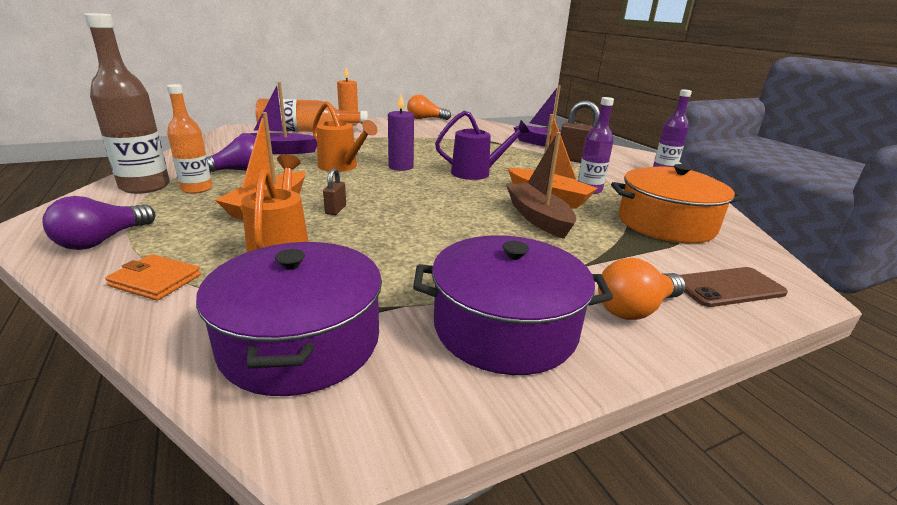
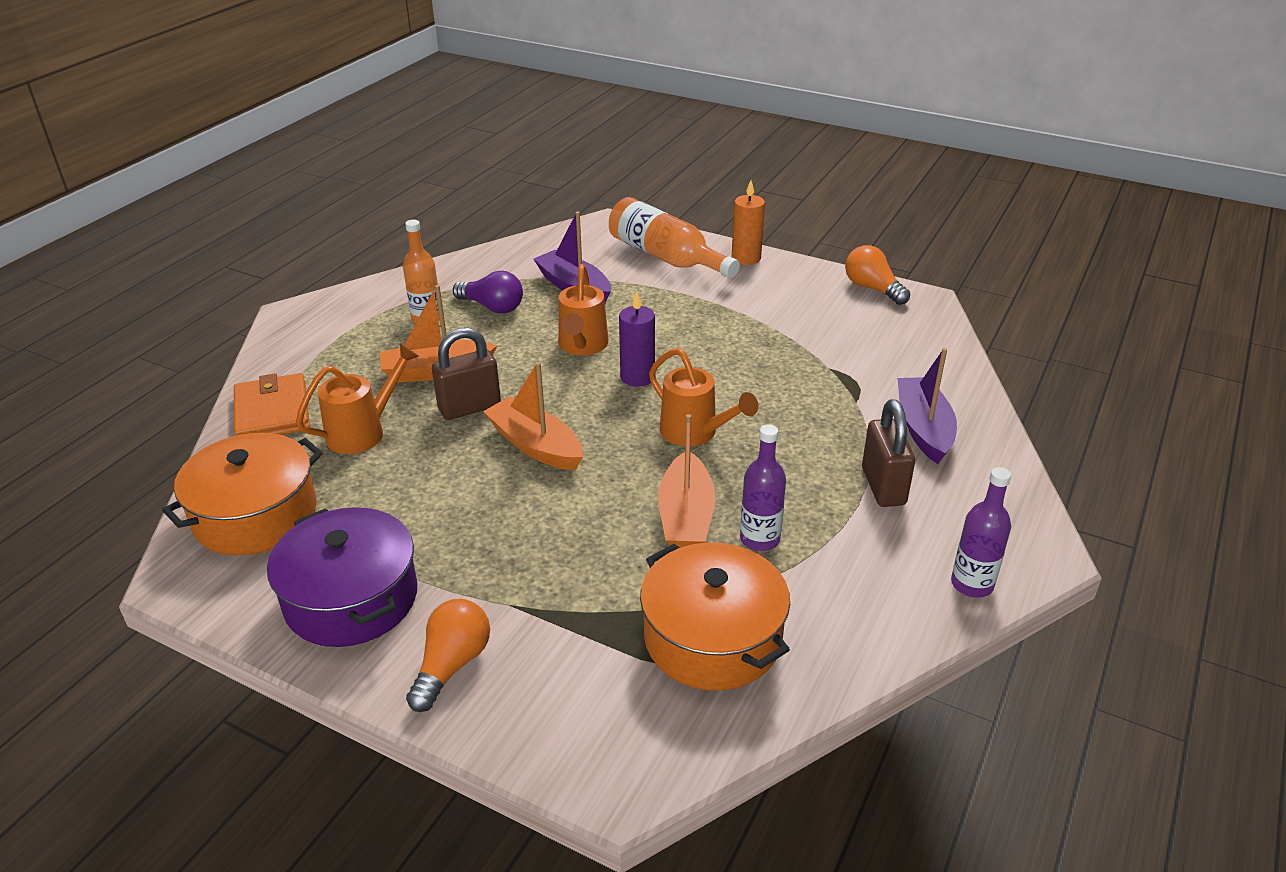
camera: 55 degrees right, 10 degrees up
purple light bulb [43,196,156,250] -> none
brown bottle [84,13,170,194] -> none
orange wallet [105,254,201,301] -> orange wallet [234,373,310,435], size x1.59
purple pot [196,242,382,396] -> orange pot [162,433,323,555]
brown padlock [323,168,346,215] -> brown padlock [432,328,501,420], size x1.91
purple watering can [435,111,530,180] -> orange watering can [649,348,758,446]
brown boat [506,132,576,239] -> none
orange light bulb [598,258,686,320] -> orange light bulb turned 90 degrees clockwise [406,599,490,712]
brown phone [680,267,788,307] -> none
none -> orange boat [483,362,583,470]

